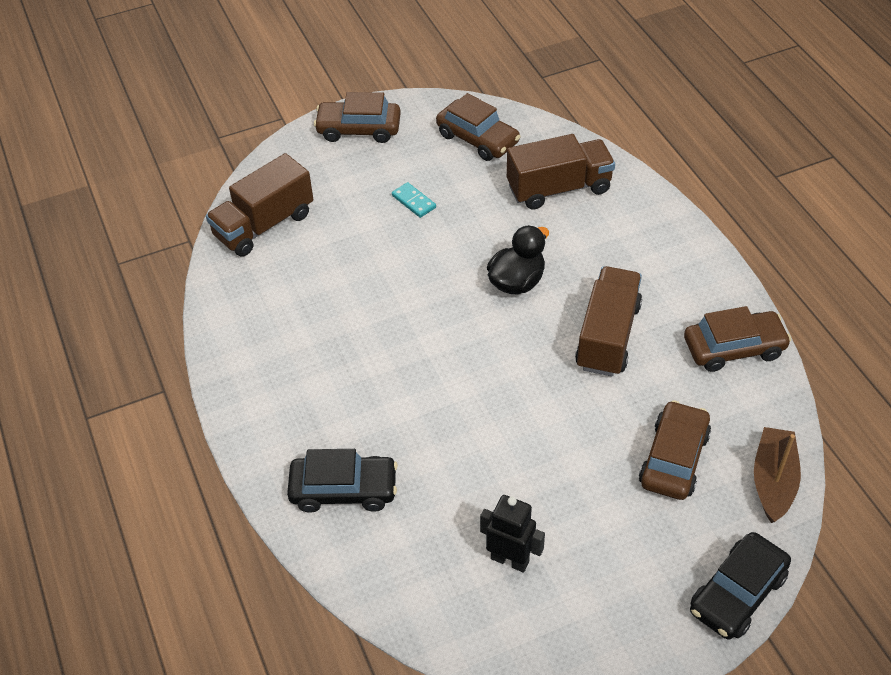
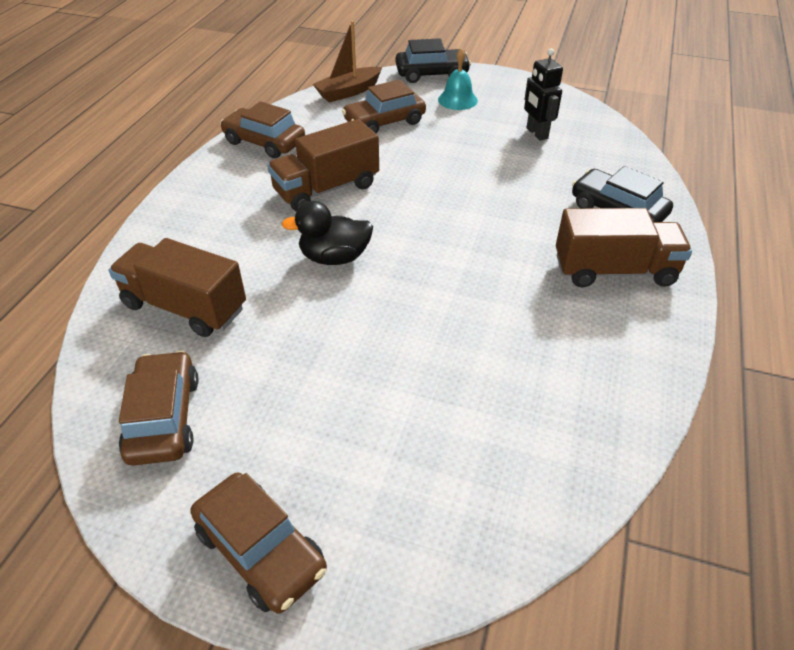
camera: 140 degrees left, 5 degrees down
brown truck [206,153,313,257] -> brown truck moved to [556,208,692,287]
turquoise domino [392,182,436,218] -> none
none -> turquoise bell [438,48,478,110]

